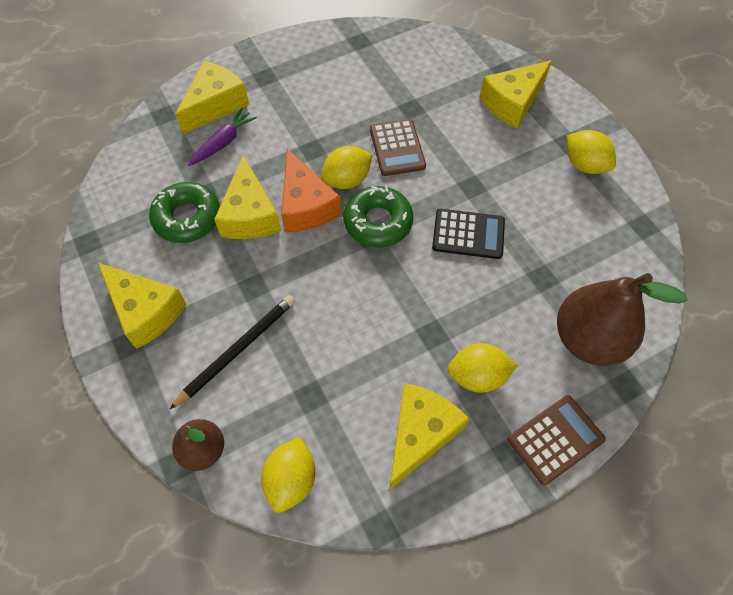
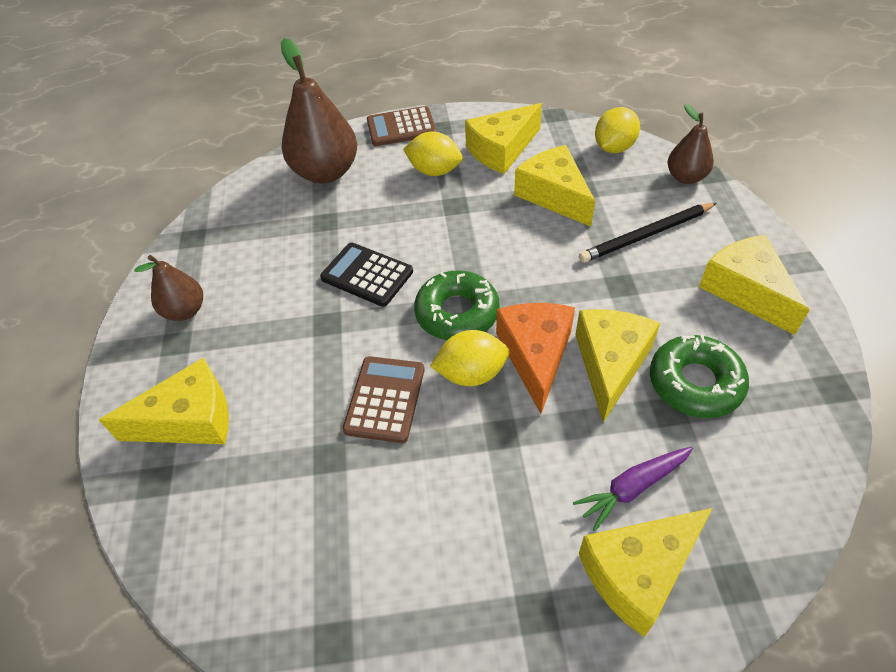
camera: 155 degrees left, 10 degrees down
yellow lemon [567,130,616,174] -> brown pear [134,255,203,321]
none -> yellow cheese [514,145,595,227]

